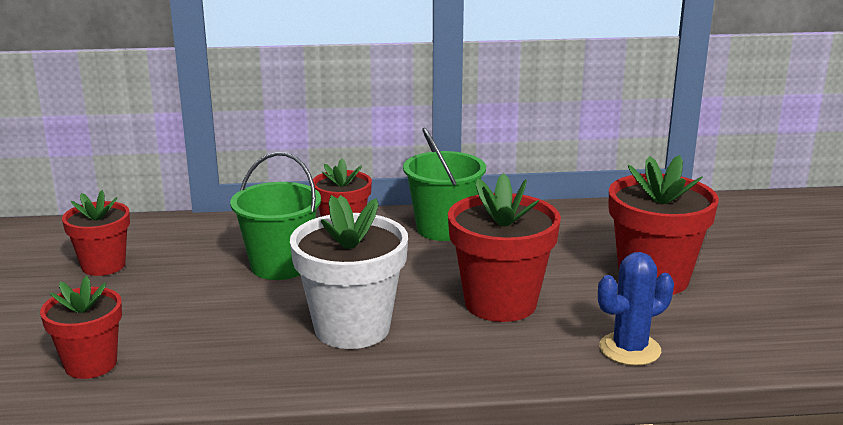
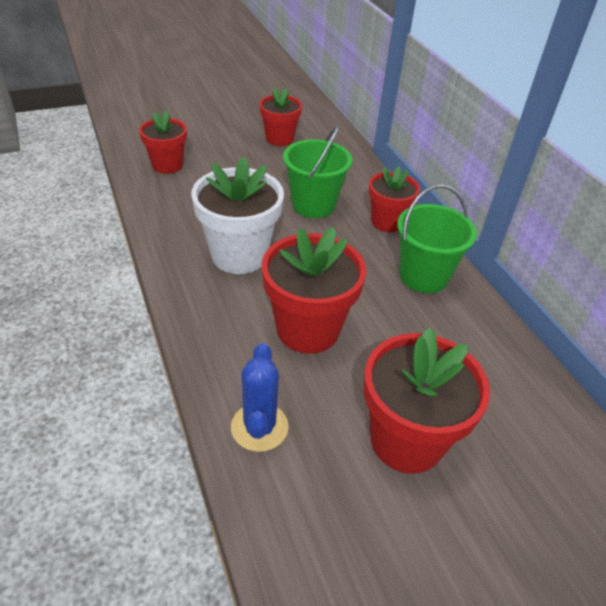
camera: 70 degrees right, 20 degrees up
blue cactus [598,252,674,366] -> blue cactus turned 45 degrees clockwise [231,343,289,452]

